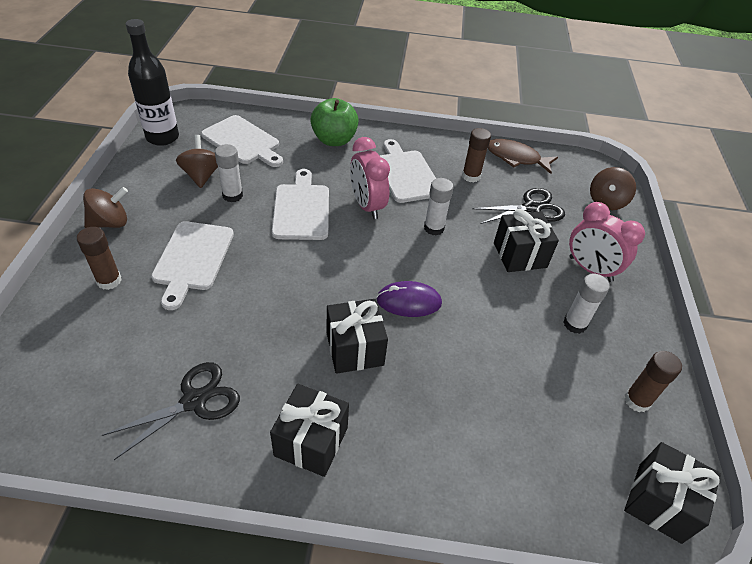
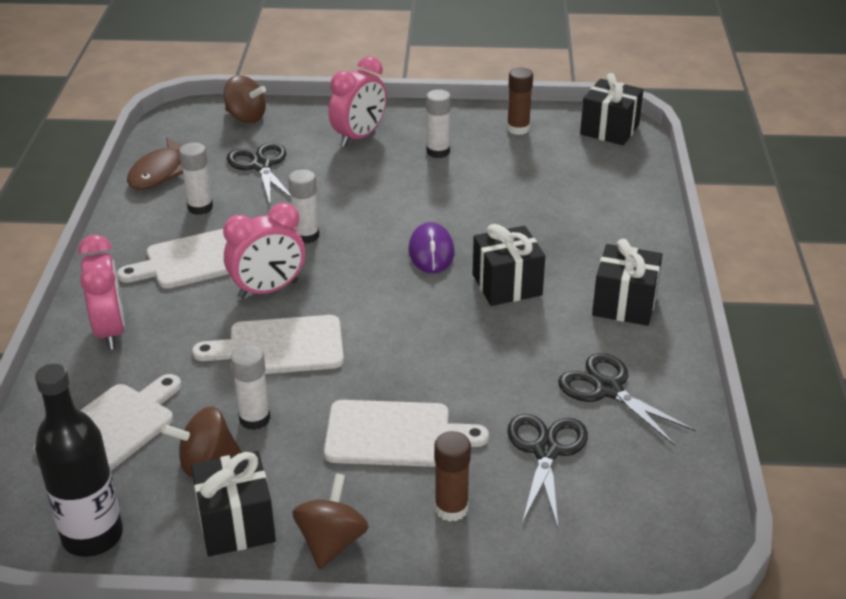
camera: 90 degrees left, 10 degrees down
brown spinning top [83,187,128,228] -> brown spinning top turned 45 degrees clockwise [292,473,369,569]
green apple [310,98,359,146] -> pink clock [78,235,125,350]
brown glue stick [462,128,491,183] -> white glue stick [179,142,213,215]
black gift [494,209,559,272] -> black gift moved to [191,451,276,557]
none -> black scissors [507,414,588,528]

